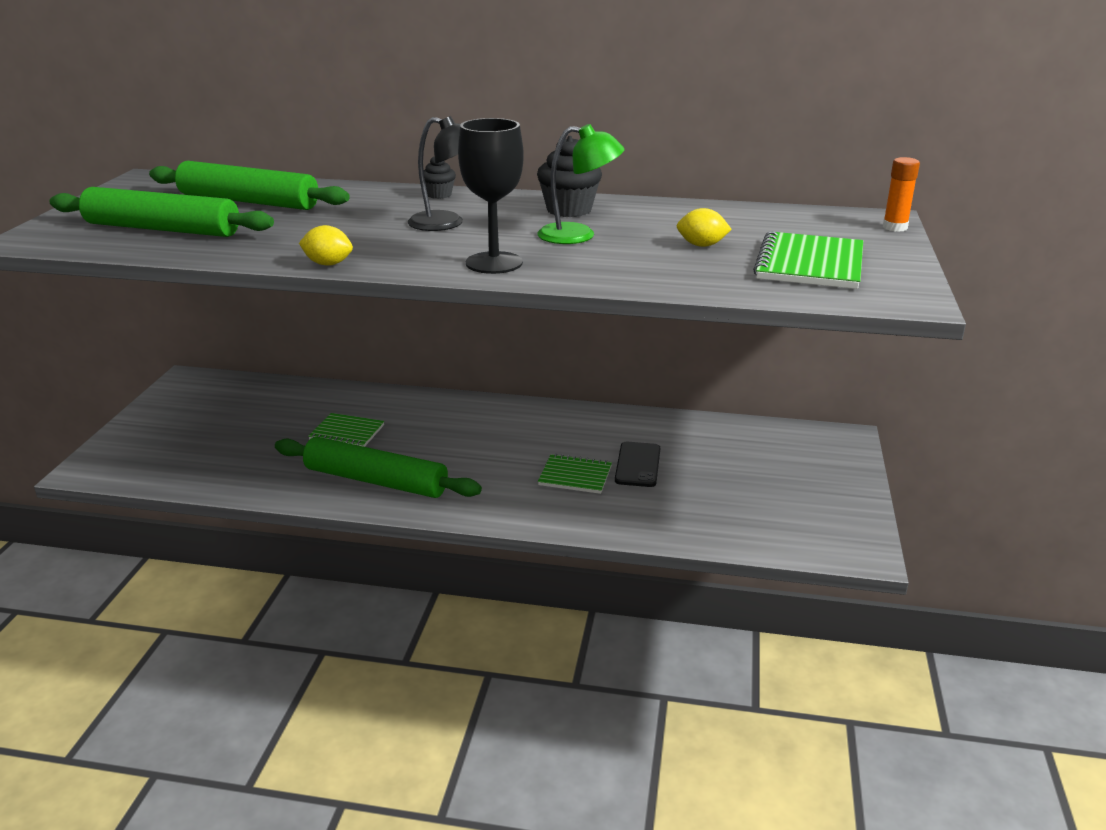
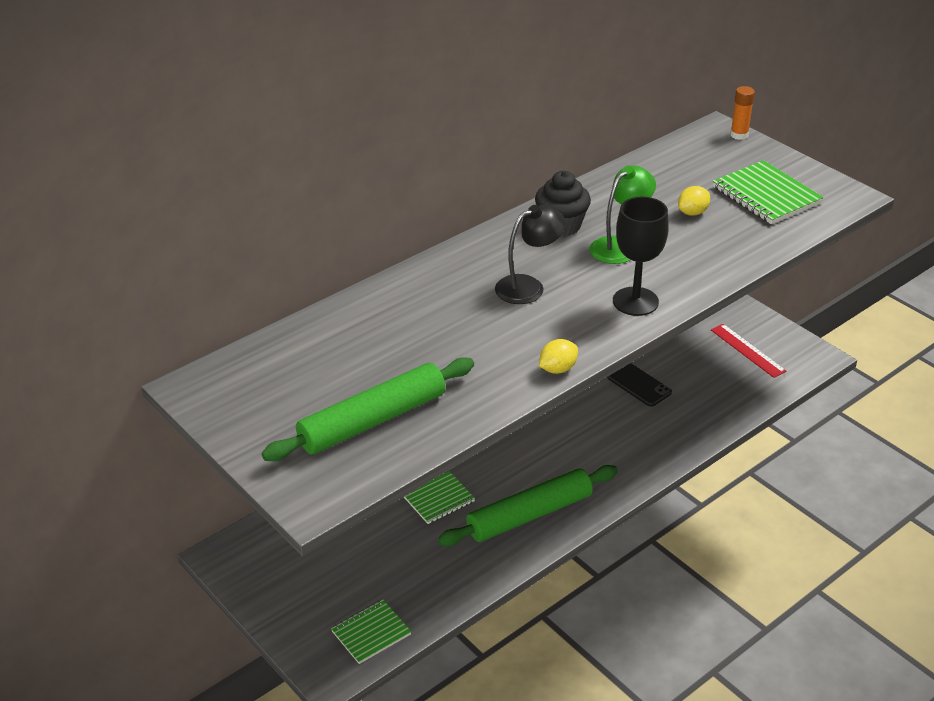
camera: 50 degrees left, 10 degrees up
green rolling pin [149,161,350,210] -> none
black cupcake [424,157,456,199] -> none
green notebook [538,454,612,494] -> green notebook moved to [331,600,412,664]
none -> red ruler [711,324,787,378]

